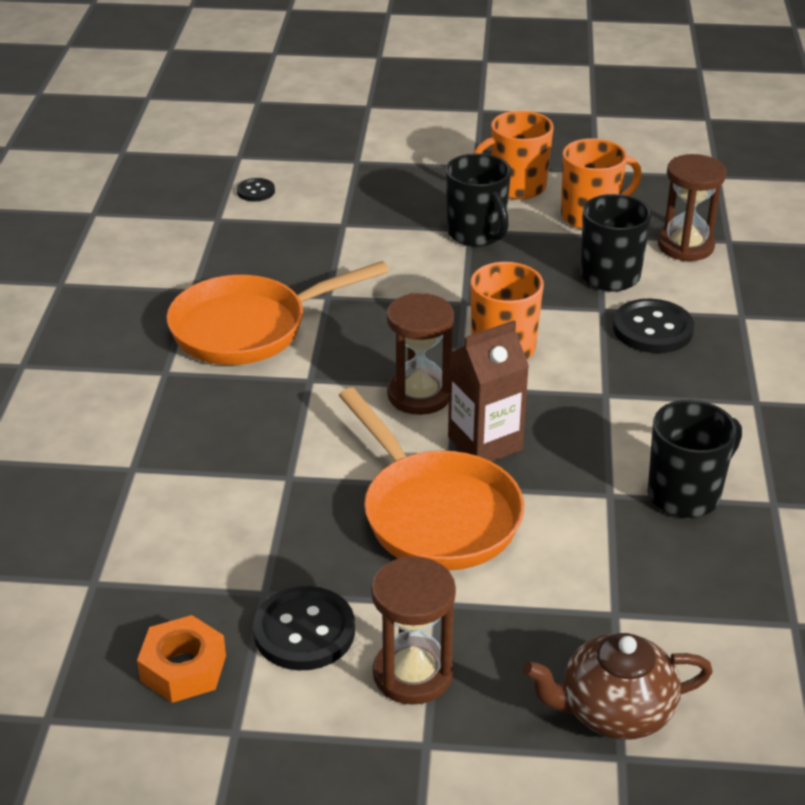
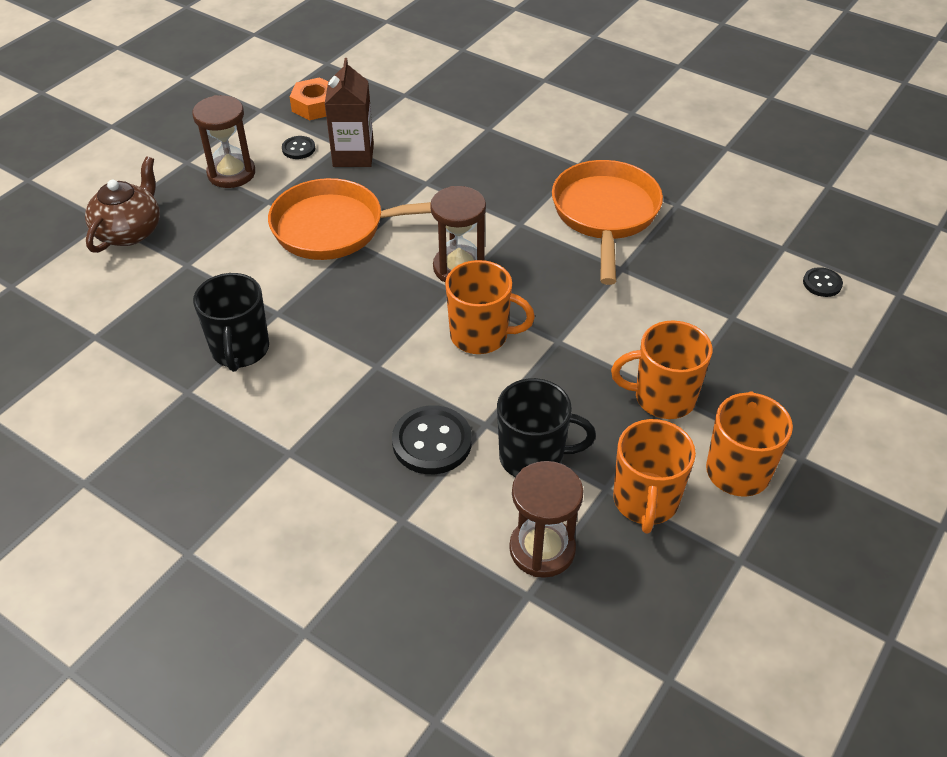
camera: 120 degrees right, 10 degrees up
black button [253,586,355,670] -> black button [282,136,315,159], size x0.54
black mug [446,153,511,247] -> orange mug [611,320,713,419]
brown carton [448,320,529,462] -> brown carton moved to [325,58,374,167]

